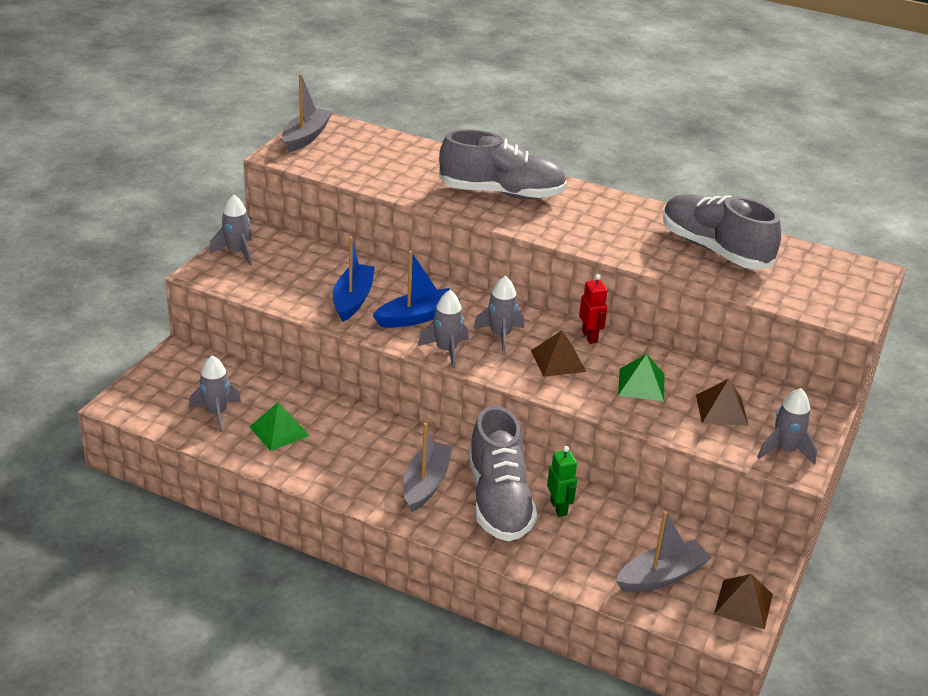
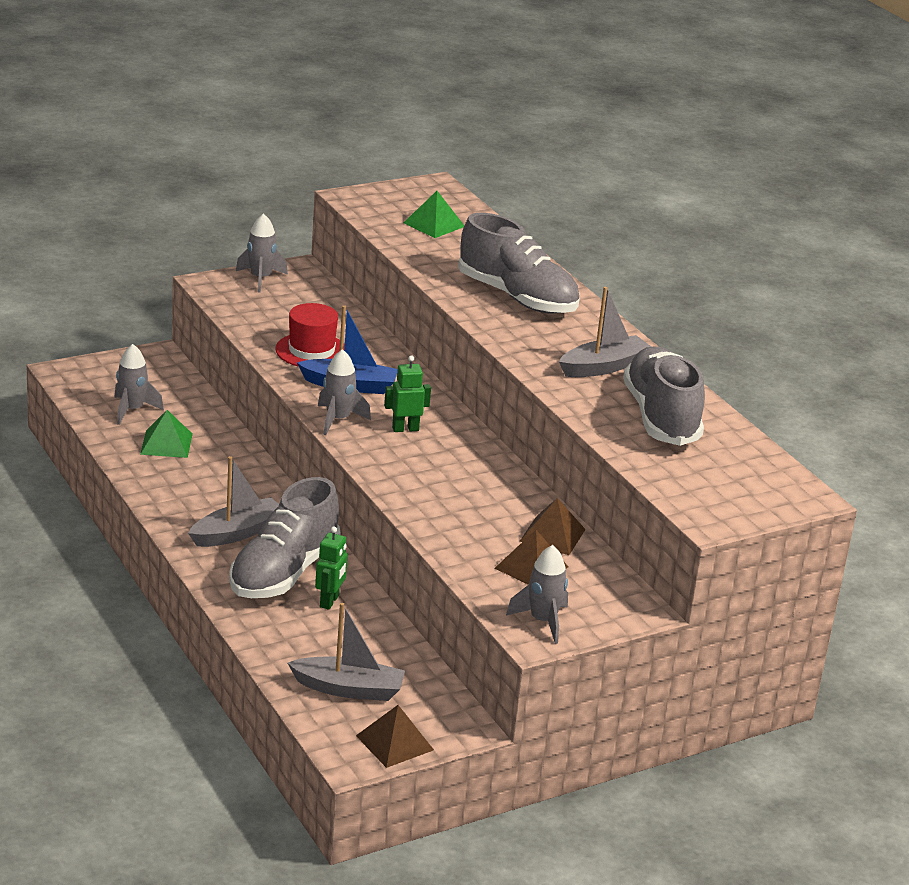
camera: 35 degrees right, 5 degrees down
grey boat [282,74,332,152] -> grey boat moved to [559,287,651,377]
blue boat [333,236,375,322] -> red hat [275,303,345,367]
grey rocket [473,276,524,354] -> green robot [384,355,431,432]
brown pyramid [531,330,586,377] -> brown pyramid moved to [520,498,586,555]
red robot [579,274,607,344] -> none
green pyramid [618,354,664,401] -> green pyramid moved to [403,191,464,238]

